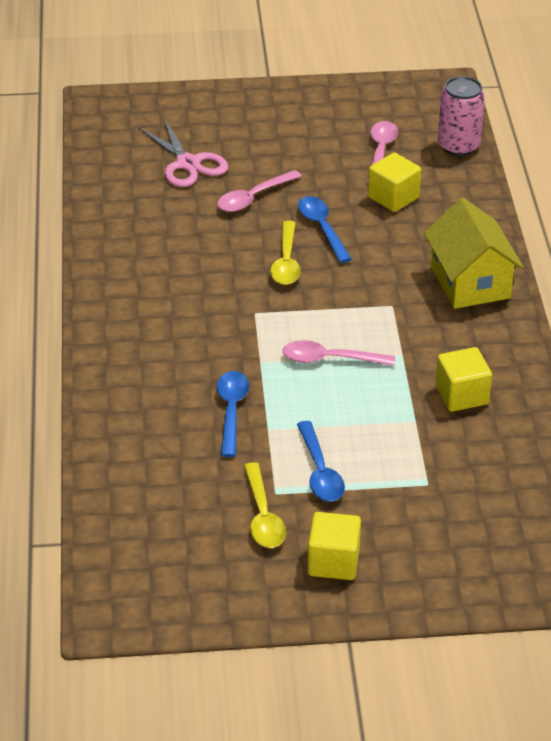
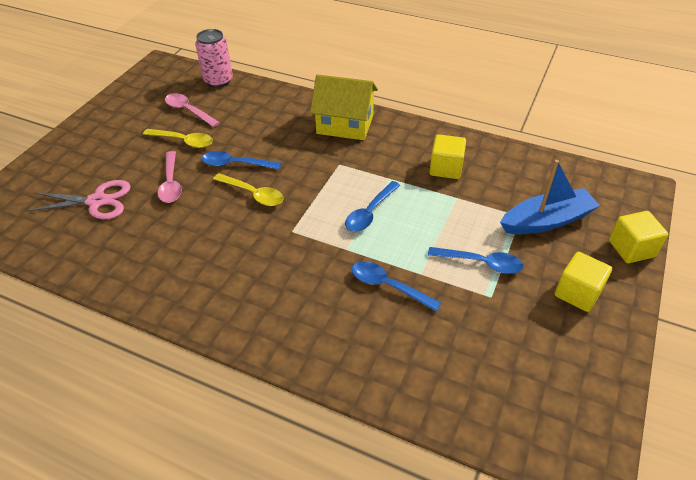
camera: 60 degrees left, 5 degrees up
yellow spoon [244,462,286,548] -> yellow spoon moved to [143,129,213,148]
pink spoon [283,340,395,366] -> blue spoon [345,181,400,232]
yellow cube [368,153,421,212] -> yellow cube moved to [609,211,668,263]
none -> blue boat [500,160,600,234]

